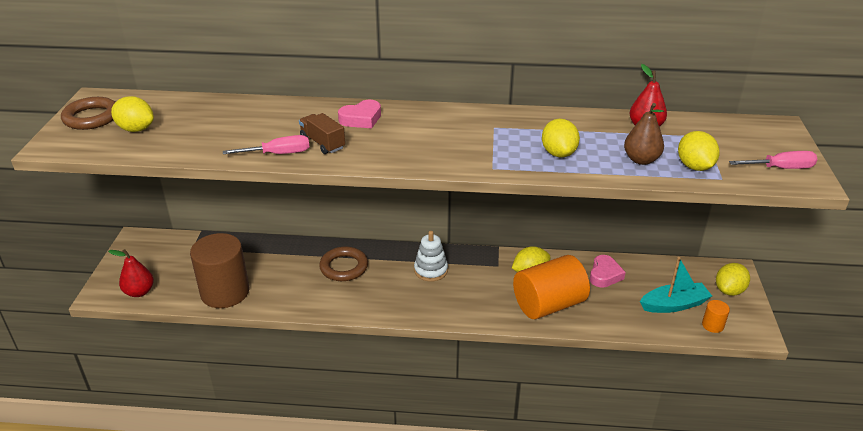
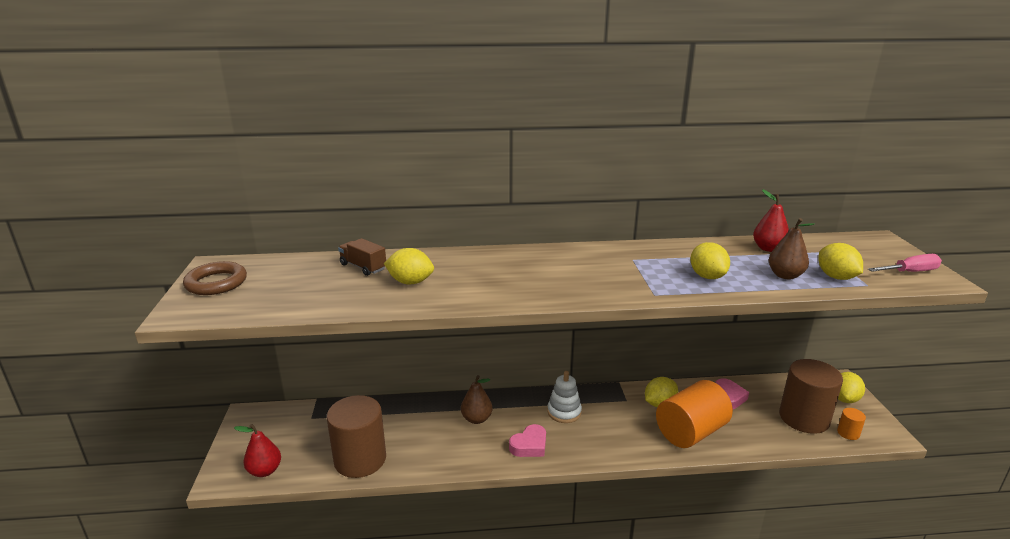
camera: 10 degrees left, 10 degrees down
yellow lemon [111,96,154,132] -> yellow lemon moved to [384,248,434,285]
pink screwdriver [223,135,309,154] -> none
brown truck [299,113,345,154] -> brown truck moved to [338,238,386,276]
brown ring [319,247,368,281] -> brown pear [461,375,493,424]
pink heart [338,100,381,128] -> pink heart moved to [509,424,546,457]
turquoise boat [640,257,712,313] -> brown cylinder [779,359,843,434]

